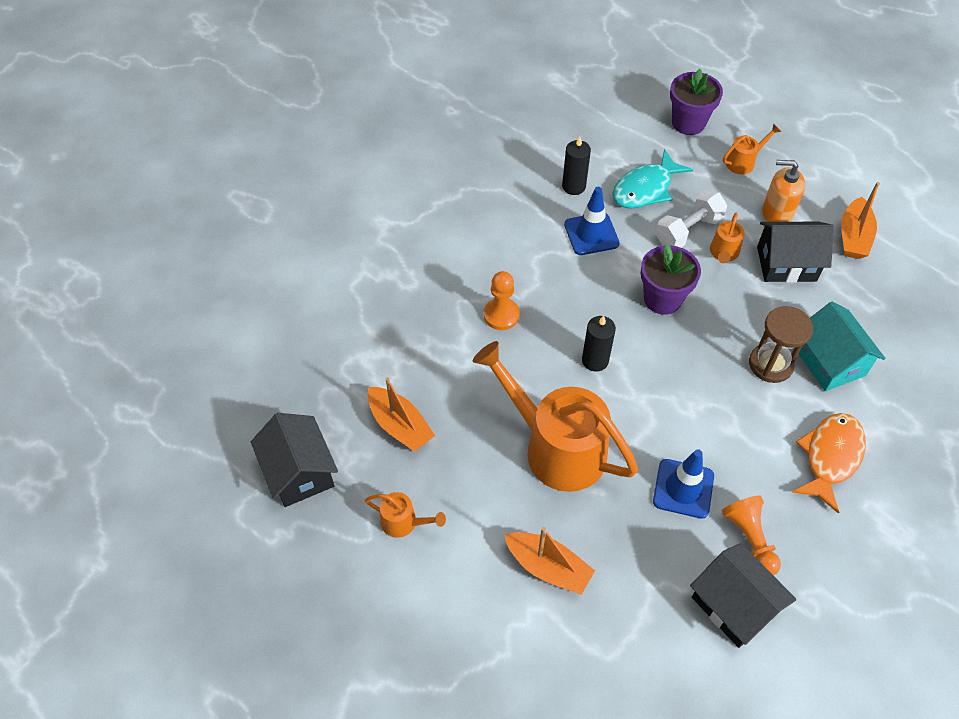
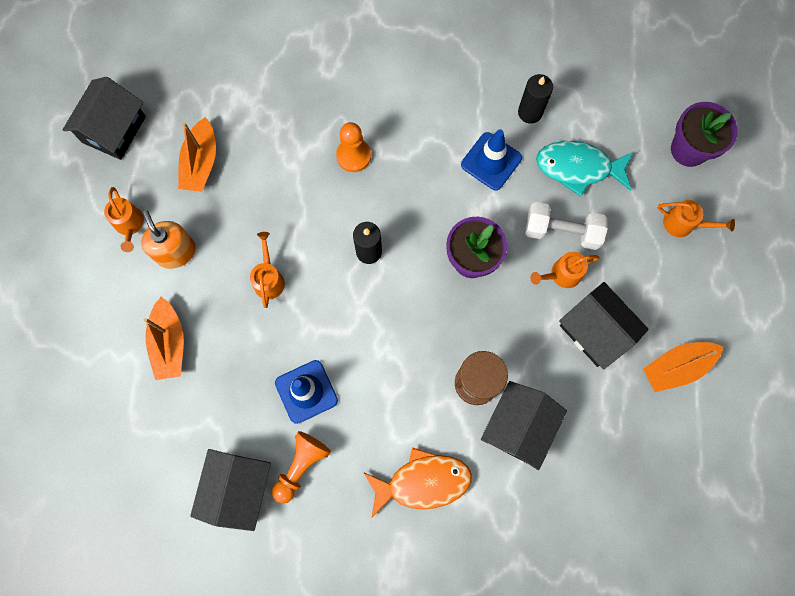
camera: 50 degrees right, 20 degrees up
orange watering can [473,341,638,492] -> orange watering can [250,232,285,308], size x0.43
orange soap dispenser [762,160,805,222] -> orange soap dispenser moved to [141,210,196,269]
turquoise house [799,302,885,391] -> black house [481,381,567,470]

